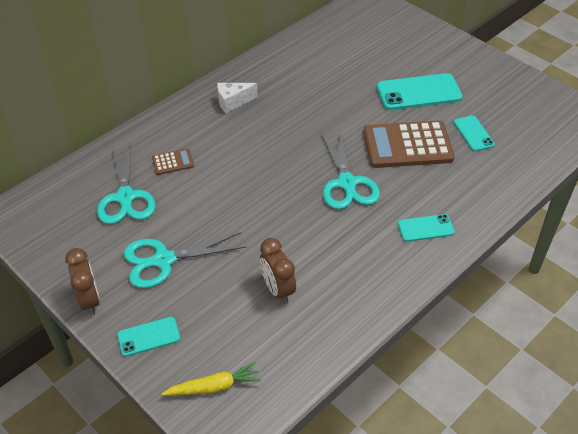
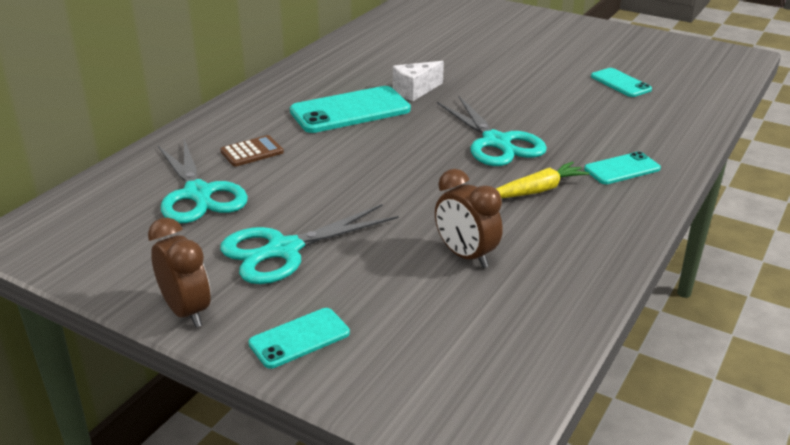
camera: 15 degrees left, 15 degrees down
yellow carrot [162,362,261,396] -> yellow carrot moved to [496,162,589,198]
white cheese [217,83,258,113] -> white cheese moved to [393,61,444,101]
brown calculator [364,120,455,168] -> none
turquoise phone [377,73,462,110] -> turquoise phone moved to [290,86,411,133]

